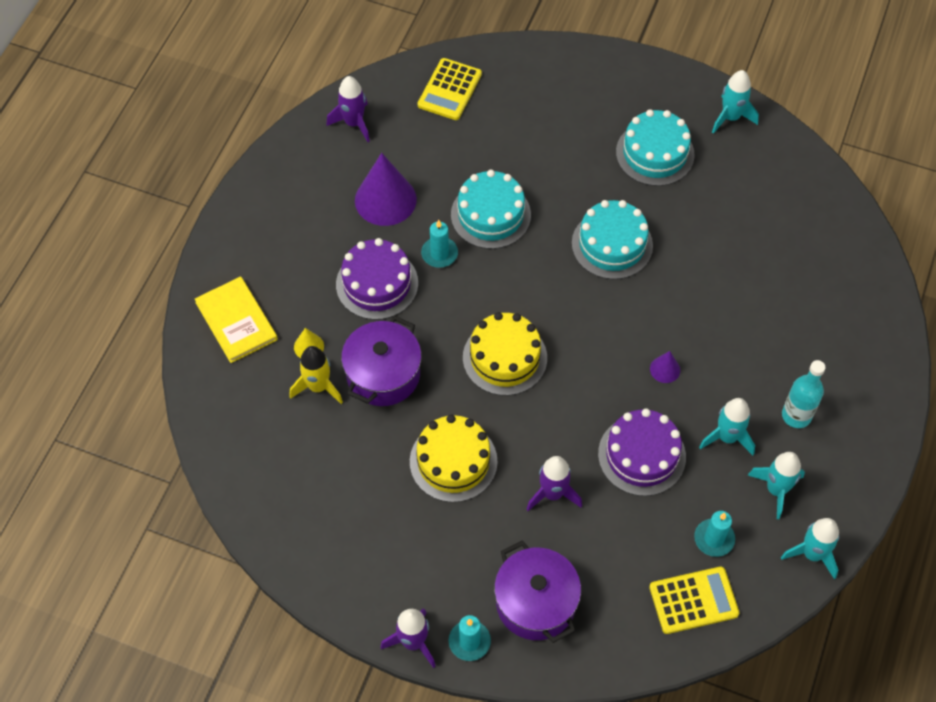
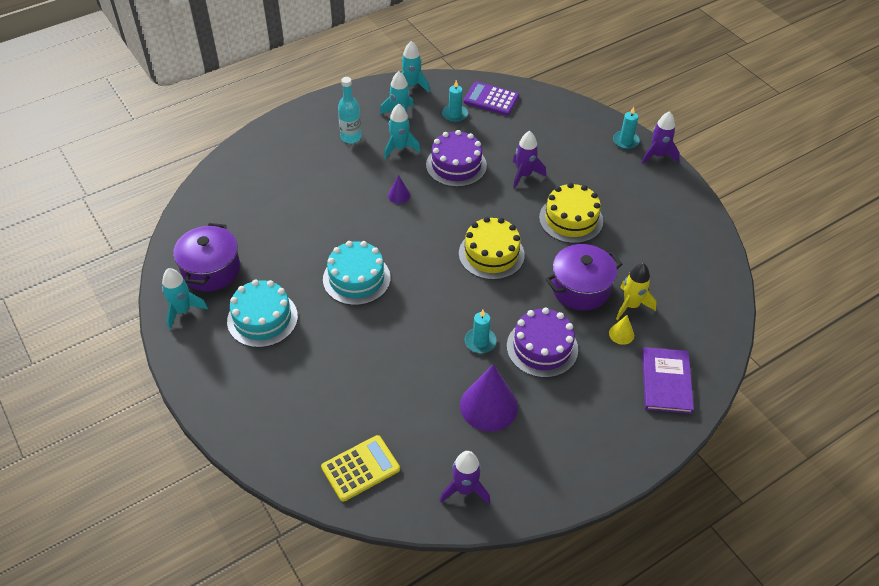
camera: 145 degrees left, 10 degrees down
yellow book [194,276,278,363] -> purple book [642,347,694,414]
turquoise cake [451,170,531,249] -> none
purple pot [494,540,581,643] -> purple pot moved to [173,223,240,291]
yellow calculator [649,567,739,634] -> purple calculator [464,82,519,115]

